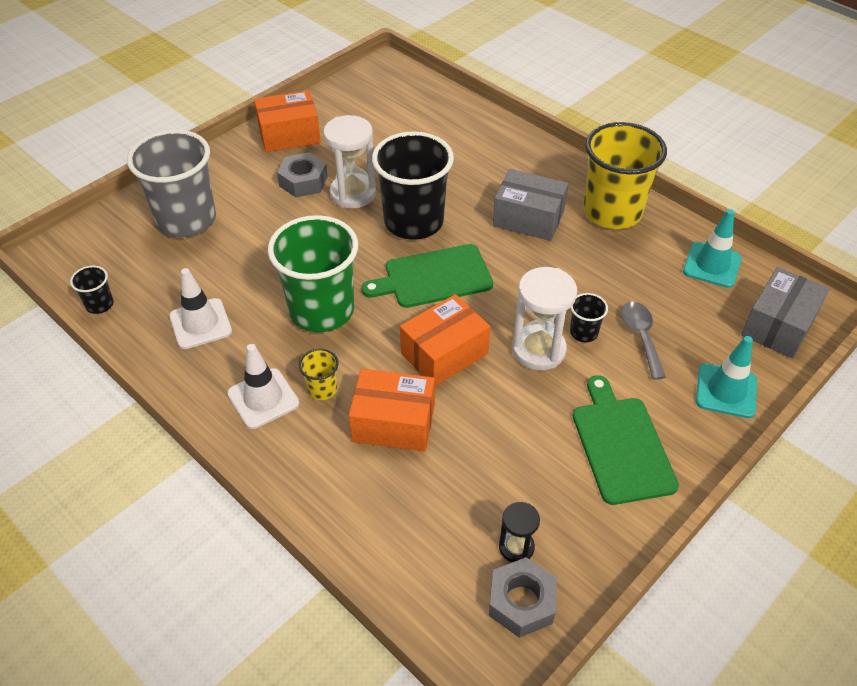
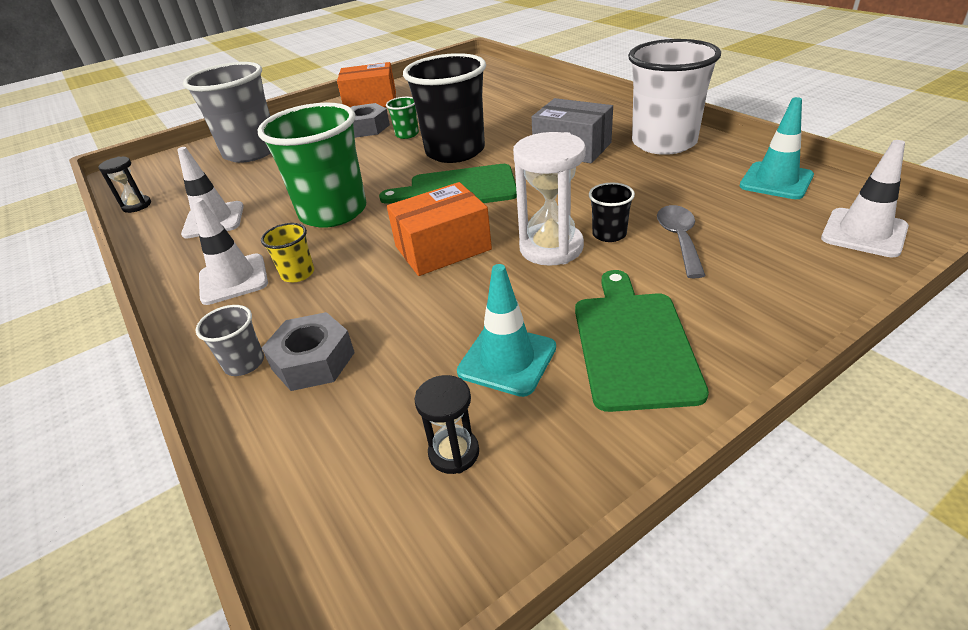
camera: 15 degrees right, 10 degrees down
black cup [70,266,114,314] -> black hourglass [98,156,151,213]
white hourglass [323,115,376,208] -> green cup [386,97,419,139]
orange box [349,369,435,451] -> none
grey nut [489,557,557,638] -> grey nut moved to [262,312,355,391]
yellow cup [583,122,667,229] -> white cup [628,39,721,155]
turquoise traffic cone [696,336,757,418] -> turquoise traffic cone moved to [457,264,556,397]
grey box [741,267,830,358] -> white traffic cone [821,140,909,257]
none -> grey cup [195,305,264,376]

